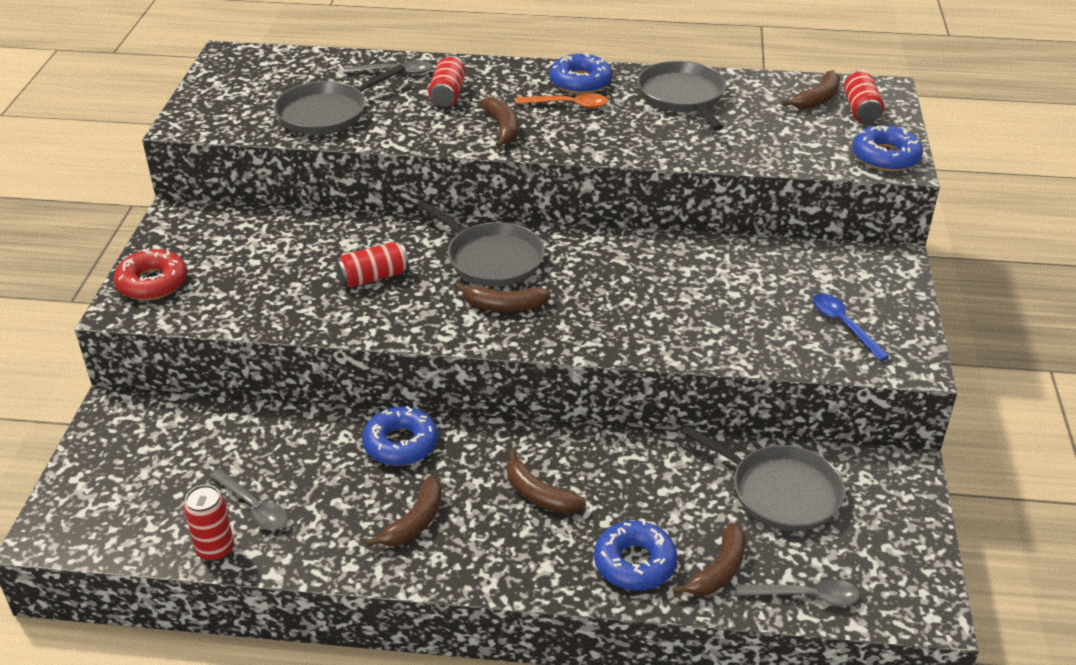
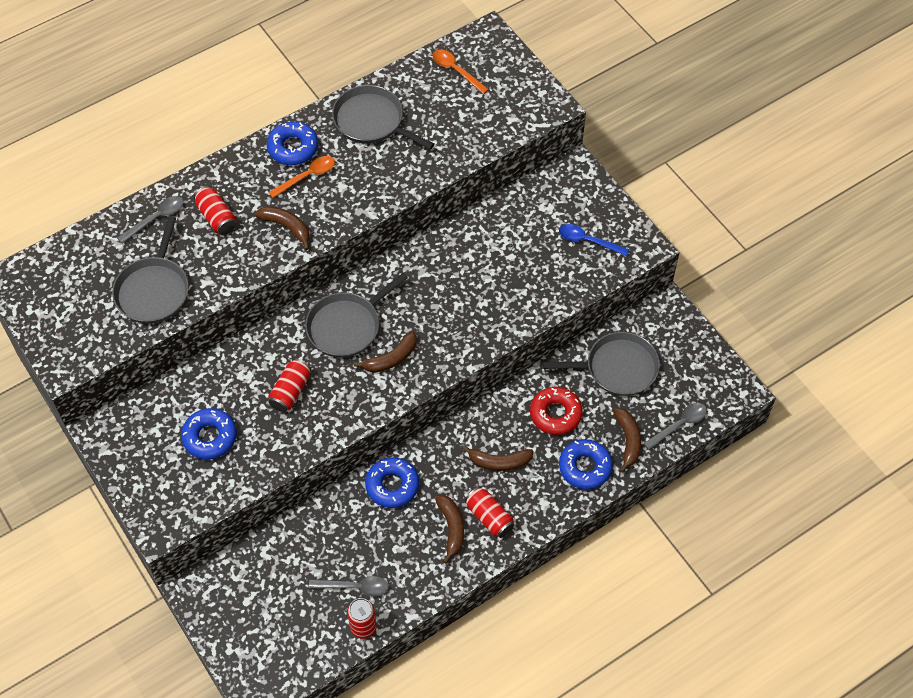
camera: 40 degrees left, 20 degrees up
red donut [114,249,187,300] -> red donut moved to [530,387,583,435]
grey pan [418,200,545,287] -> grey pan turned 135 degrees clockwise [305,273,408,358]
brown banana [781,70,840,110] -> orange spoon [432,49,489,94]
red can [844,70,884,123] -> red can moved to [465,487,514,538]
blue donut [852,125,923,171] -> blue donut moved to [181,408,237,459]

